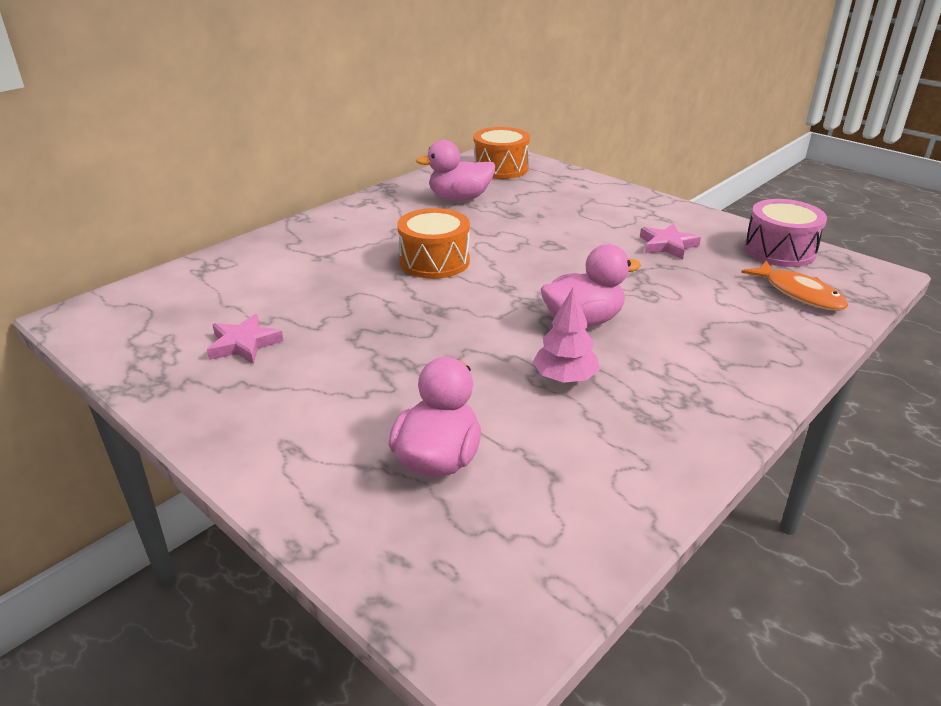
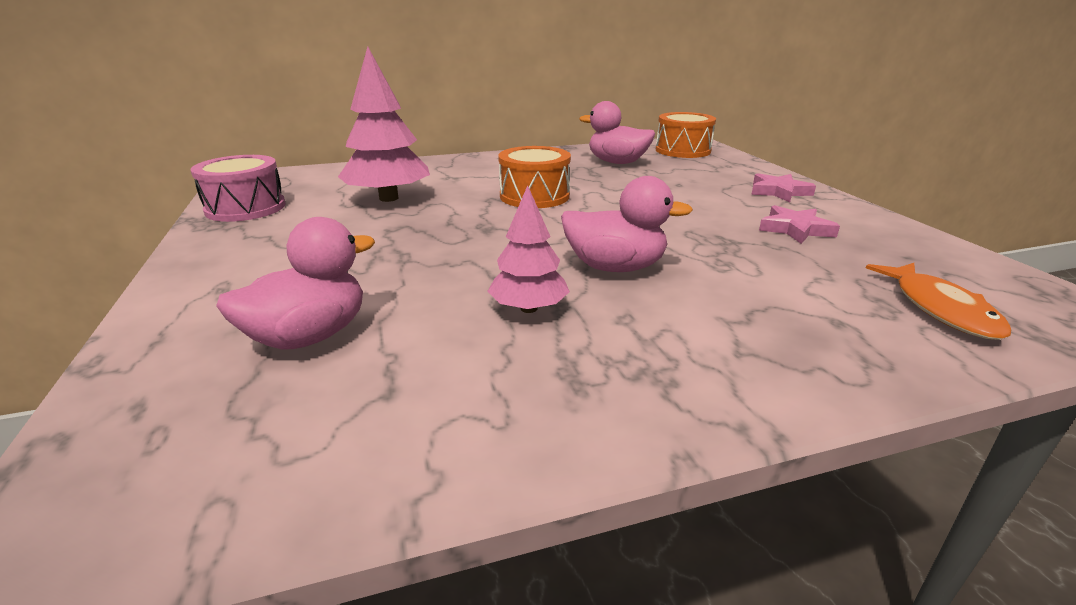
camera: 30 degrees right, 5 degrees down
pink star [207,314,284,364] -> pink star moved to [751,173,816,202]
pink drum [744,199,827,267] -> pink drum moved to [191,155,286,222]
none -> pink tree [338,46,430,202]

